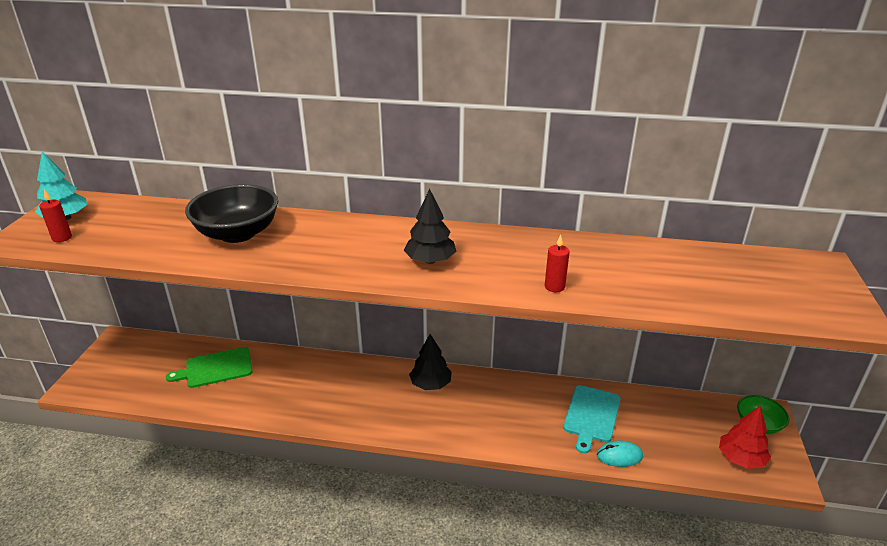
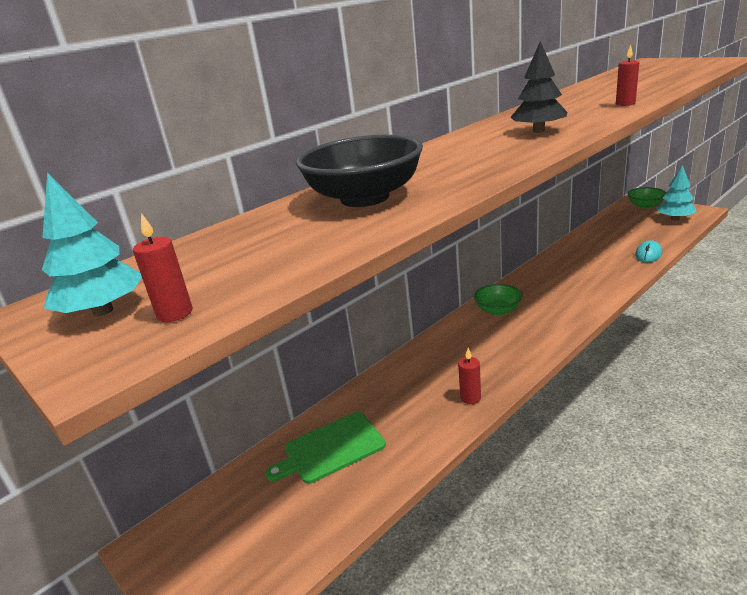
camera: 50 degrees left, 5 degrees down
green cutting board [166,347,253,388] -> green cutting board turned 45 degrees clockwise [265,412,386,484]
black tree [409,334,452,390] -> green bowl [474,284,522,316]
turquoise cutting board [563,385,621,454] -> none
red tree [719,406,771,469] -> turquoise tree [656,165,697,220]
none -> red candle [458,348,481,404]

